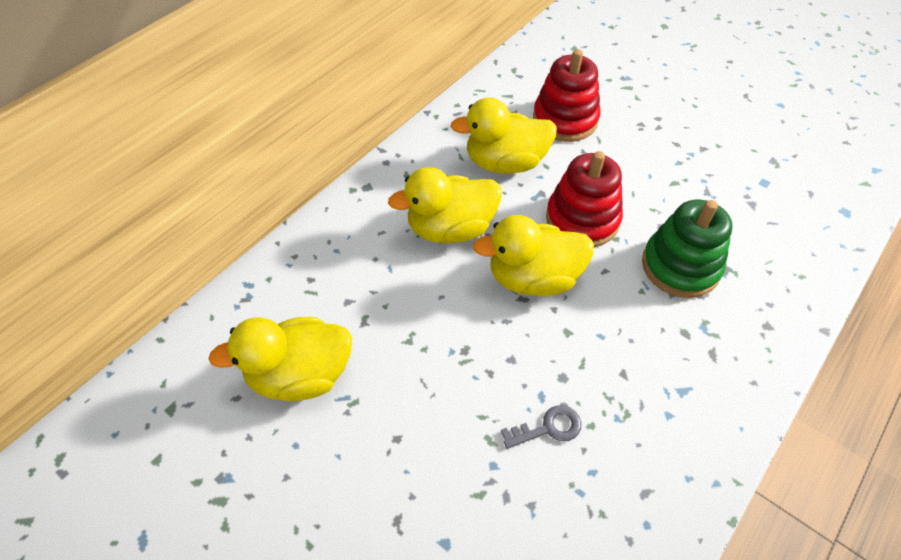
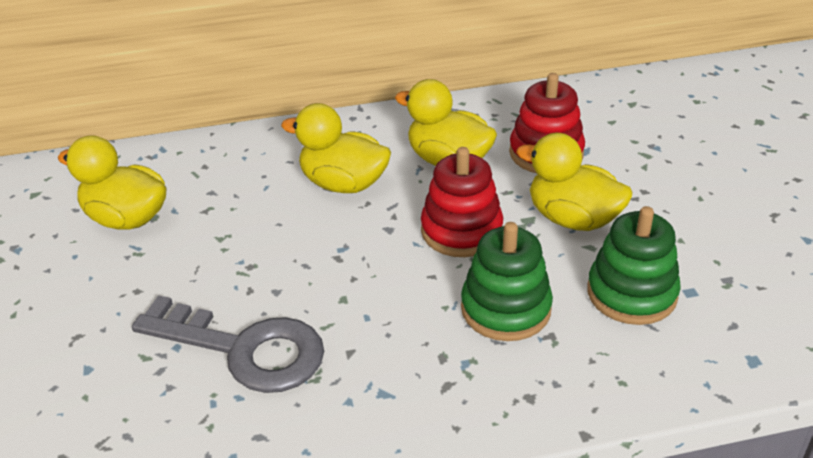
camera: 40 degrees right, 15 degrees down
yellow duck [473,215,594,296] -> yellow duck moved to [516,133,632,231]
grey key [501,405,581,449] -> grey key [132,295,324,393], size x2.43
none -> green stacking toy [587,206,681,325]

